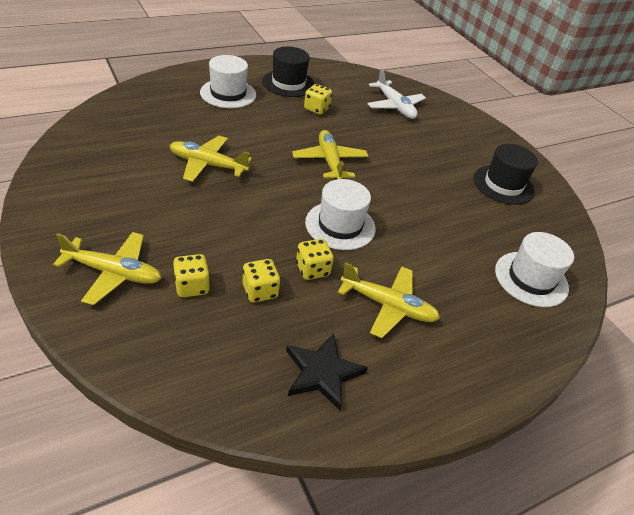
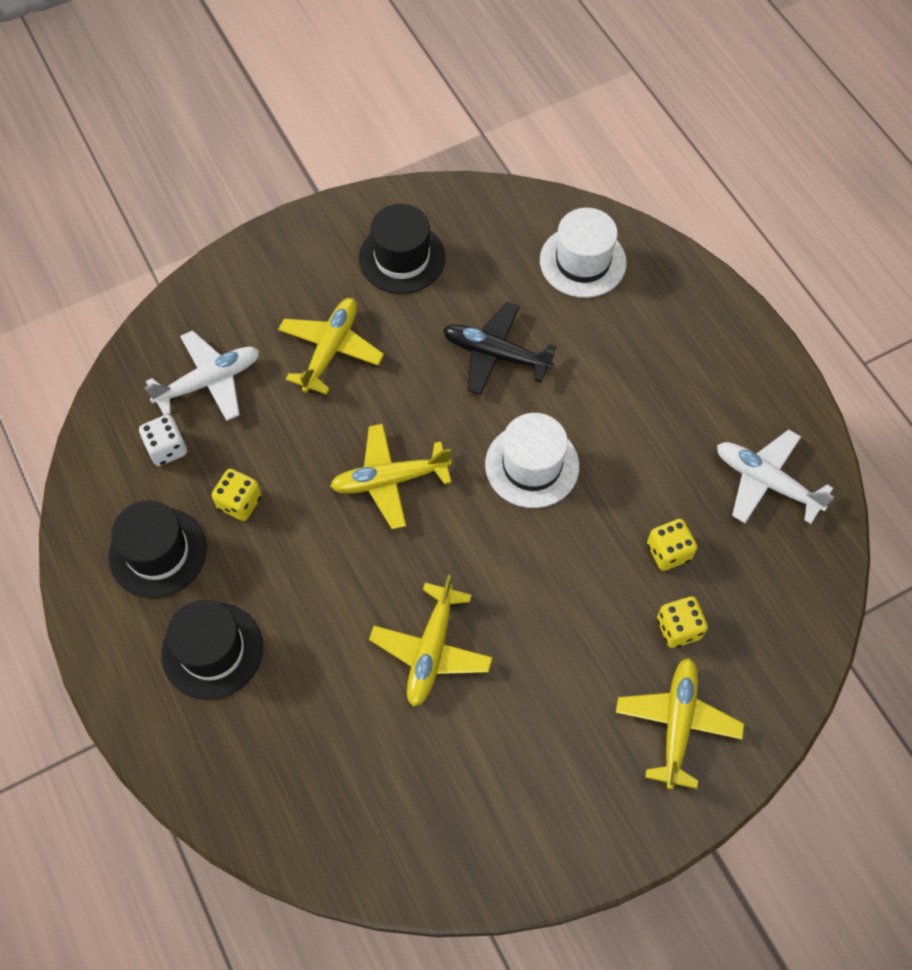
camera: 85 degrees left, 20 degrees up
white hat [200,55,256,108] -> black hat [162,600,263,700]
black star [286,333,368,411] -> white plane [717,429,834,524]
yellow dice [296,239,334,280] -> none
yellow plane [338,262,440,338] -> yellow plane moved to [278,298,384,395]
none -> white dice [139,415,187,466]
none -> black plane [443,302,556,395]

